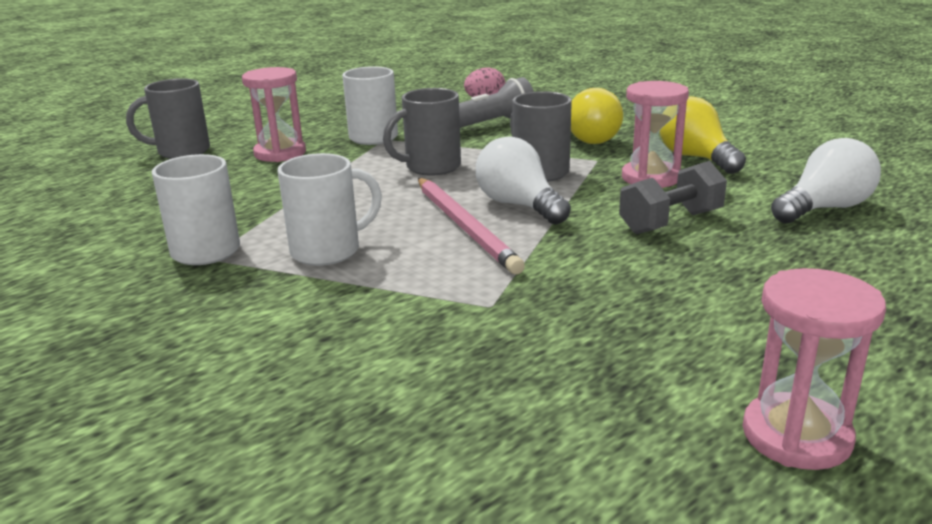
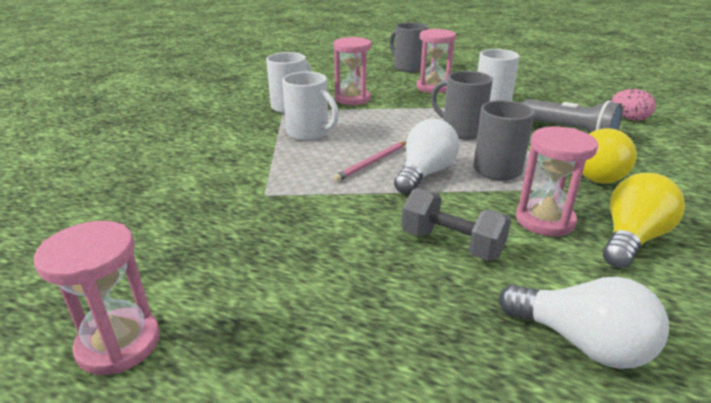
camera: 65 degrees right, 5 degrees up
pink pencil [418,178,525,274] -> pink pencil [333,141,406,182], size x0.62
none -> pink hourglass [333,37,372,105]

